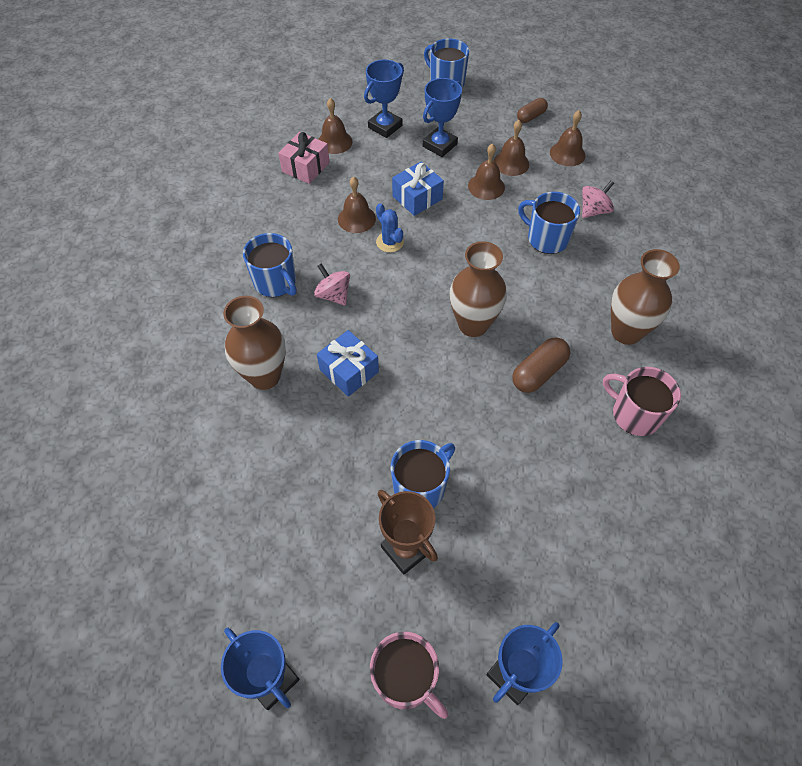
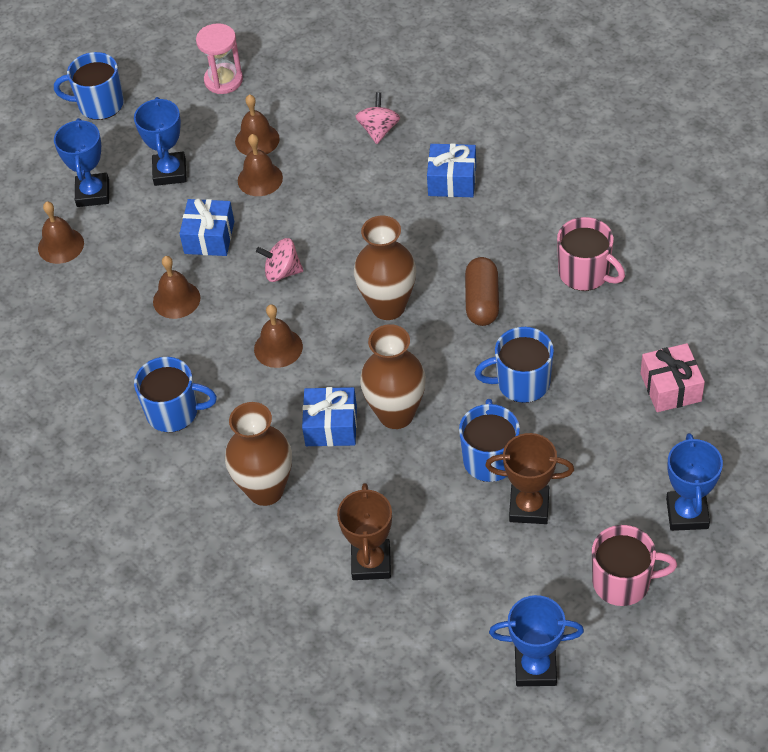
camera: 40 degrees left, 5 degrees down
pink gift [278,132,330,184] -> pink gift moved to [640,343,705,412]
pink spinning top [314,263,350,306] -> pink spinning top moved to [256,238,304,282]
blue cactus [376,203,404,252] -> none
brown capsule [517,98,548,123] -> pink hourglass [196,23,243,94]
blue mug [518,192,580,254] -> blue mug moved to [475,327,554,403]
brown bell [550,110,586,166] -> brown bell moved to [254,304,303,368]
pink mug [603,367,681,436] -> pink mug turned 135 degrees counterclockwise [557,217,625,291]
brown vase [611,249,680,345] -> brown vase moved to [360,324,426,429]
none -> brown trophy [337,483,392,580]
none -> blue gift [427,143,476,197]

